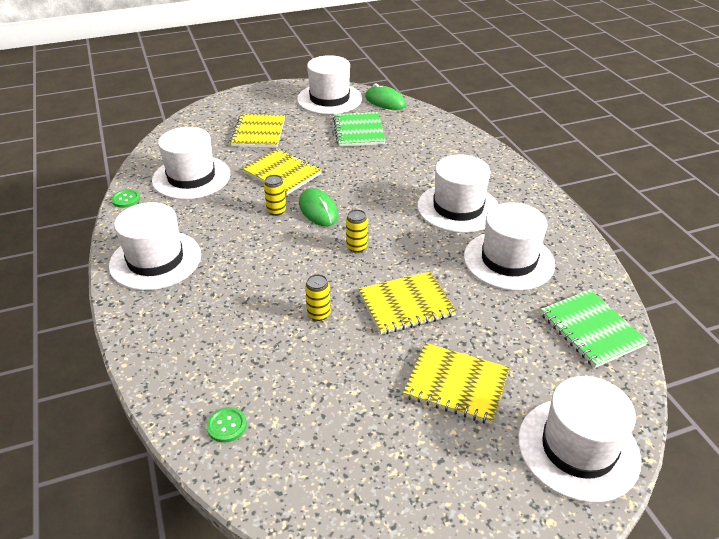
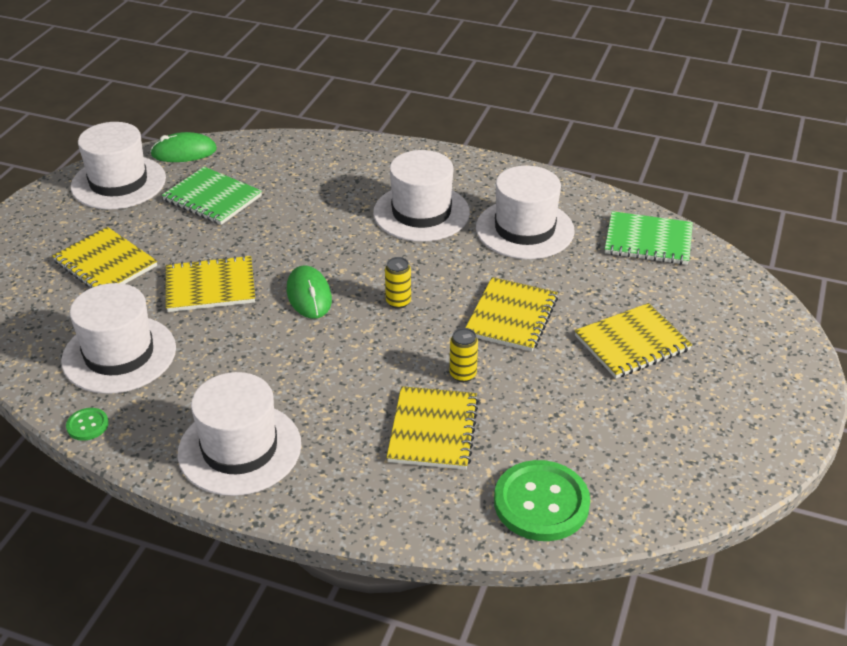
camera: 50 degrees left, 0 degrees up
green button [206,407,247,442] -> green button [494,460,590,541], size x2.17
yellow can [264,175,286,216] -> none
green mouse [299,188,338,226] -> green mouse turned 60 degrees clockwise [287,266,332,319]
white hat [518,376,641,503] -> none
none -> yellow notebook [386,386,479,470]

